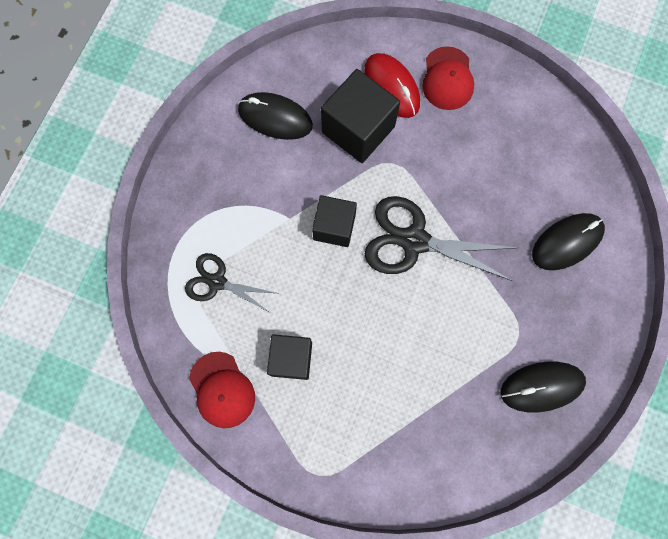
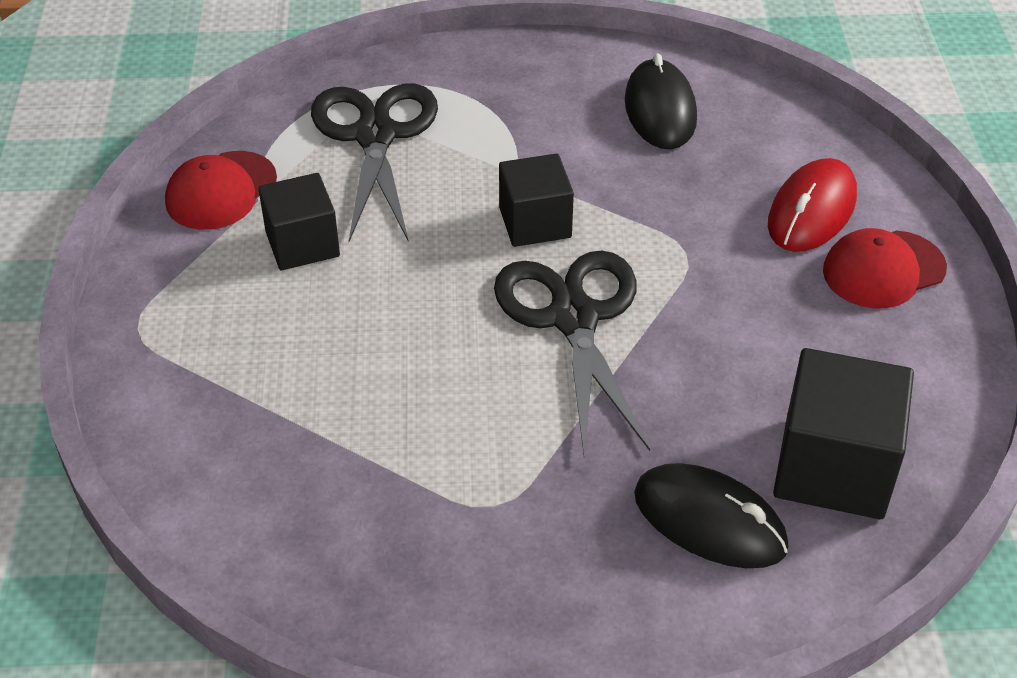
camera: 65 degrees right, 30 degrees down
black scissors [185,253,276,312] -> black scissors [311,83,438,242], size x1.66
black cube [321,69,400,163] -> black cube moved to [773,348,914,519]
black mouse [501,362,586,413] -> none

